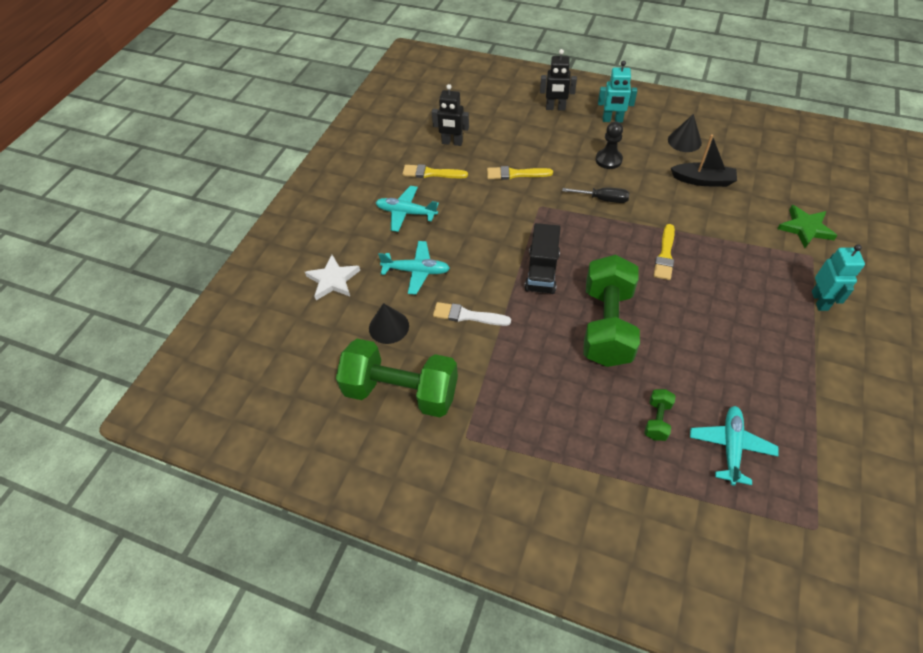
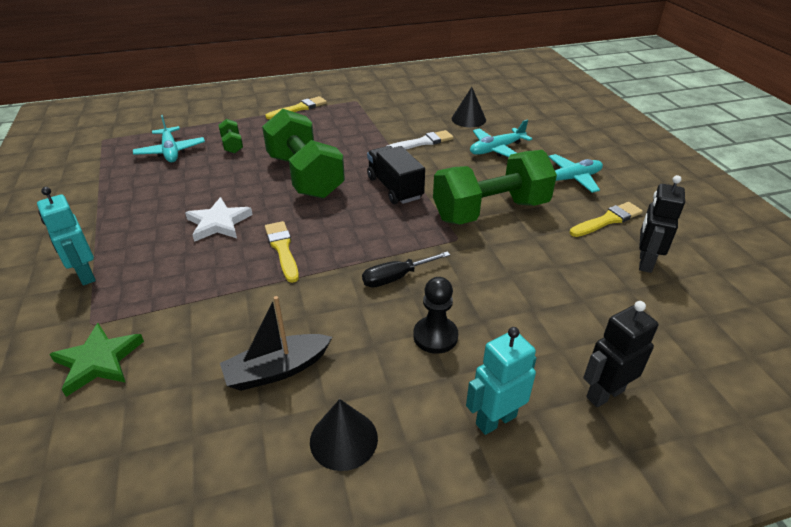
camera: 140 degrees right, 15 degrees down
white star [305,255,360,300] -> white star moved to [185,197,253,242]
green dumbbell [336,339,458,417] -> green dumbbell moved to [433,150,557,225]
black robot [432,84,469,146] -> black robot turned 45 degrees counterclockwise [639,175,685,273]
yellow brush [487,166,553,180] -> yellow brush moved to [265,96,327,119]

